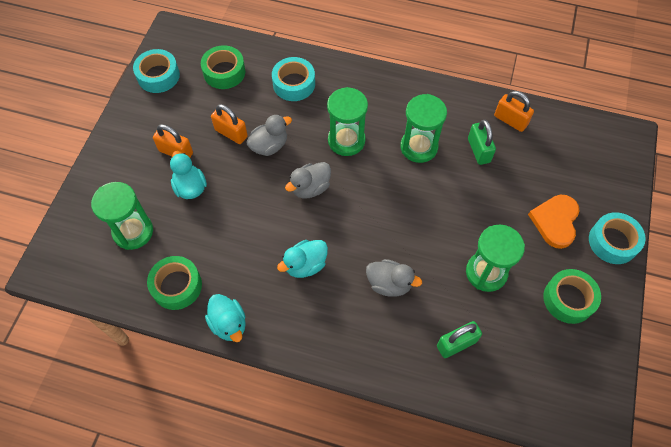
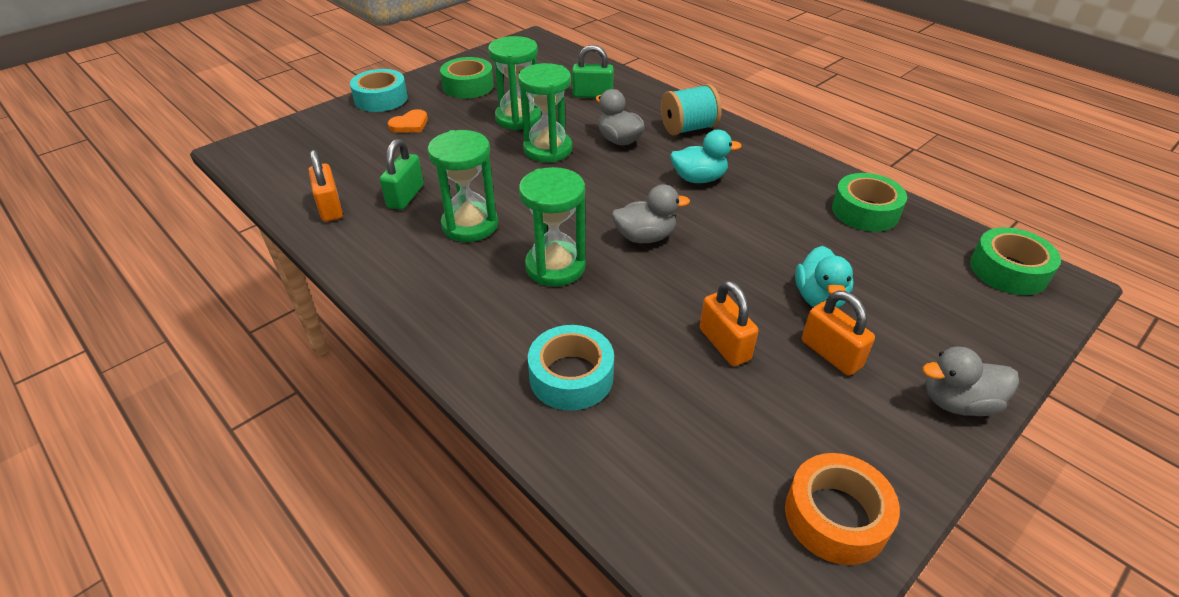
camera: 150 degrees left, 20 degrees down
green hourglass [91,182,153,250] -> green hourglass moved to [518,63,572,162]
turquoise tape [133,49,180,93] -> orange tape [785,453,900,565]
green tape [201,45,245,89] -> green tape moved to [970,227,1061,295]
turquoise duck [205,294,246,342] -> none
grey duck [246,114,292,156] -> grey duck moved to [922,346,1019,416]
orange heart [528,195,580,249] -> orange heart [388,109,428,133], size x0.62
none -> turquoise spool [661,84,722,135]

